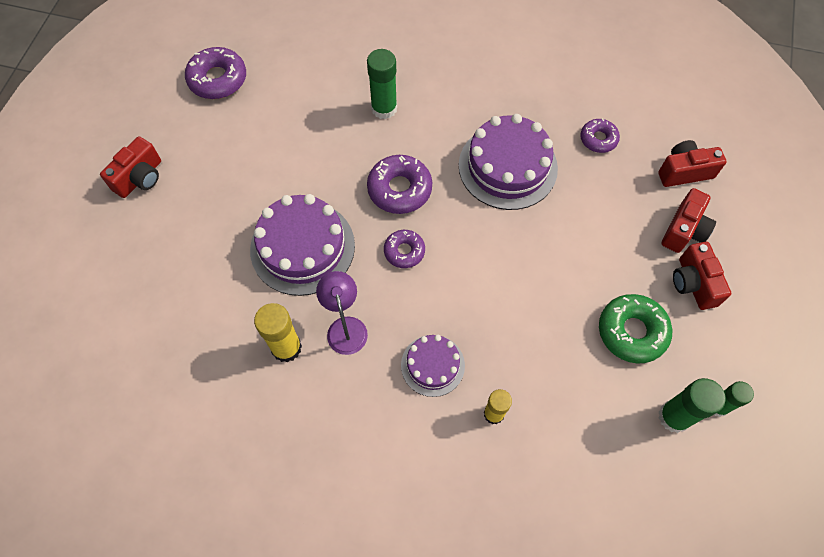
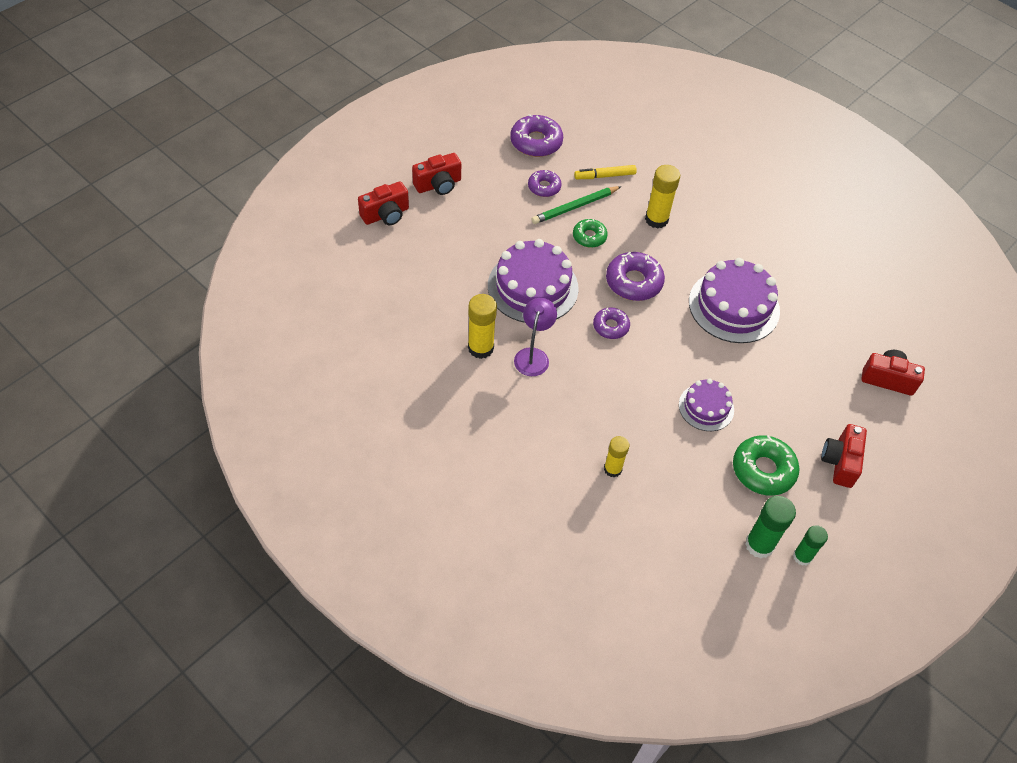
camera: 25 degrees right, 10 degrees down
green glue stick [367,49,397,119] -> yellow glue stick [645,165,680,229]
purple cake [401,335,465,397] -> purple cake moved to [679,378,734,431]
purple donut [580,118,620,153] -> purple donut moved to [528,170,562,197]
red camera [661,188,716,253] -> red camera moved to [358,181,409,225]
none -> green pencil [532,186,622,224]
none -> green donut [573,219,608,248]
none -> yellow marker [574,165,637,179]

